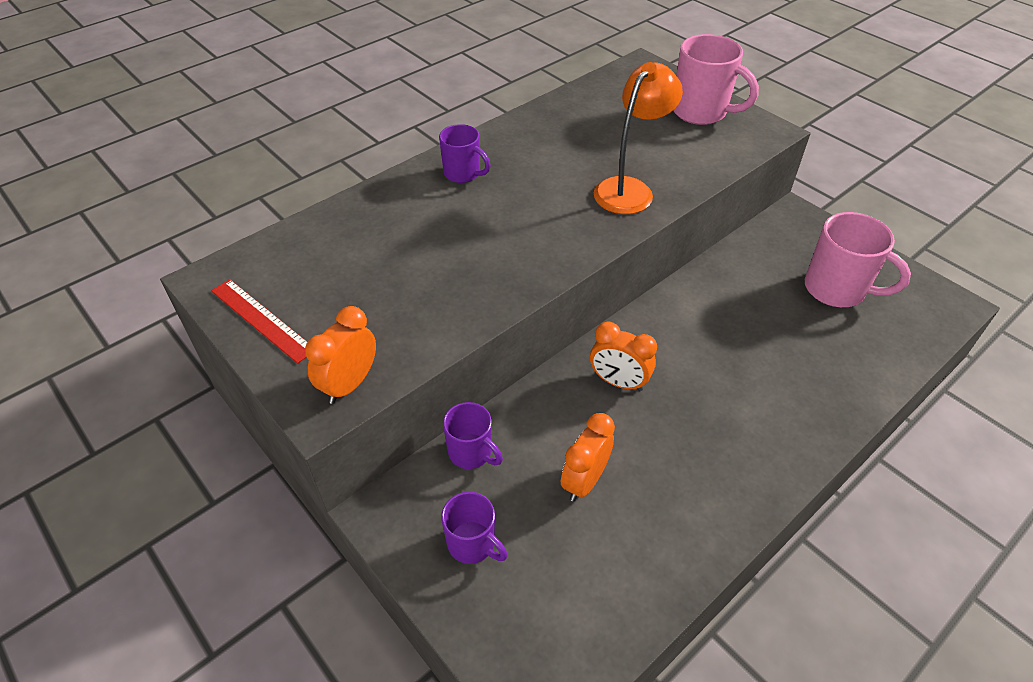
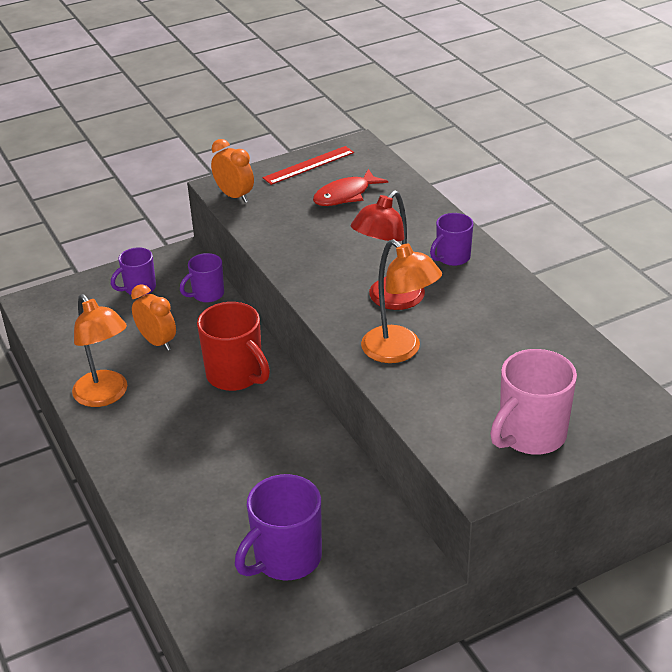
camera: 105 degrees right, 10 degrees down
orange clock [590,322,657,391] -> red mug [197,302,270,391]
pink mug [805,212,911,307] -> purple mug [235,474,322,580]
none -> orange lamp [72,294,127,407]
none -> red fish [313,169,388,206]
none -> red lamp [351,190,425,310]

